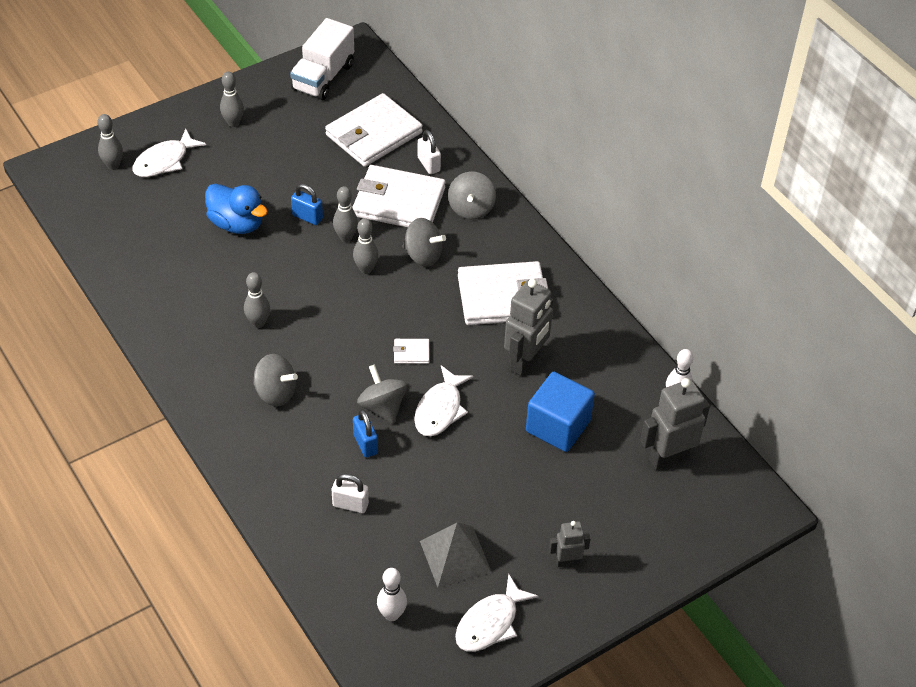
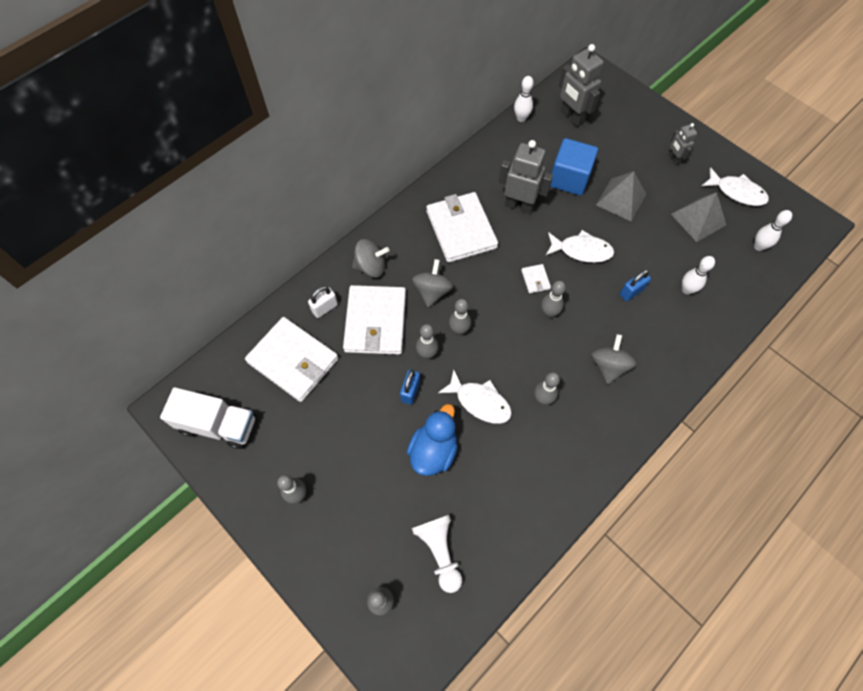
camera: 100 degrees left, 15 degrees up
white fish [132,129,206,177] -> white fish moved to [438,369,512,424]
white padlock [332,474,369,513] -> white bowling pin [682,256,715,295]
grey spinning top [357,364,407,424] -> none
none -> white pawn [412,515,462,593]
none -> grey bowling pin [541,281,566,318]
none -> grey pyramid [596,171,646,221]

